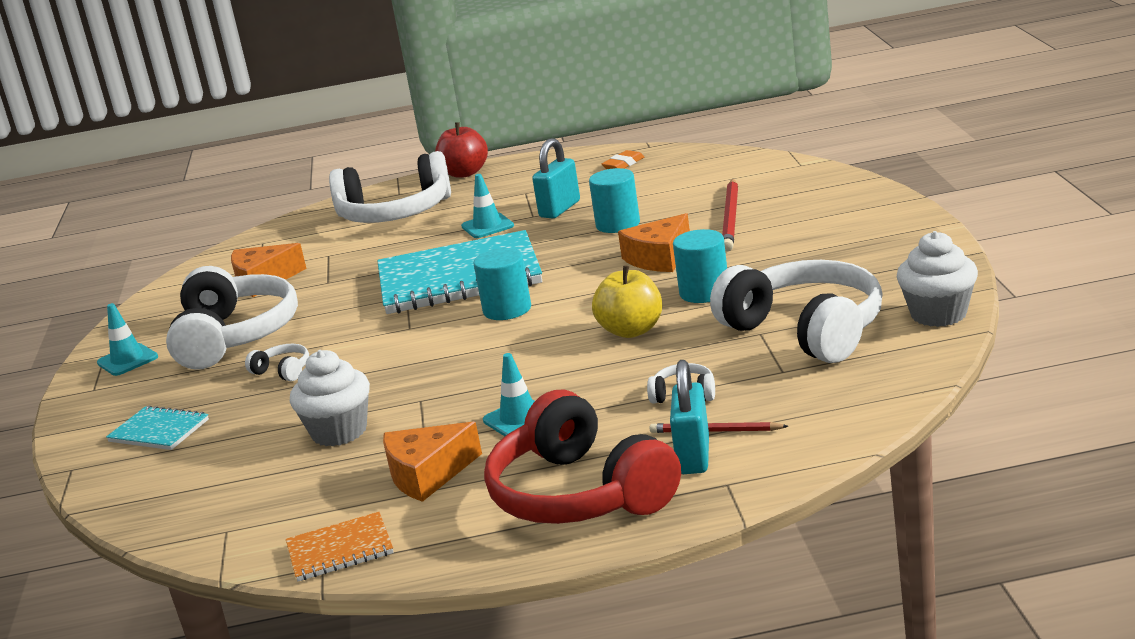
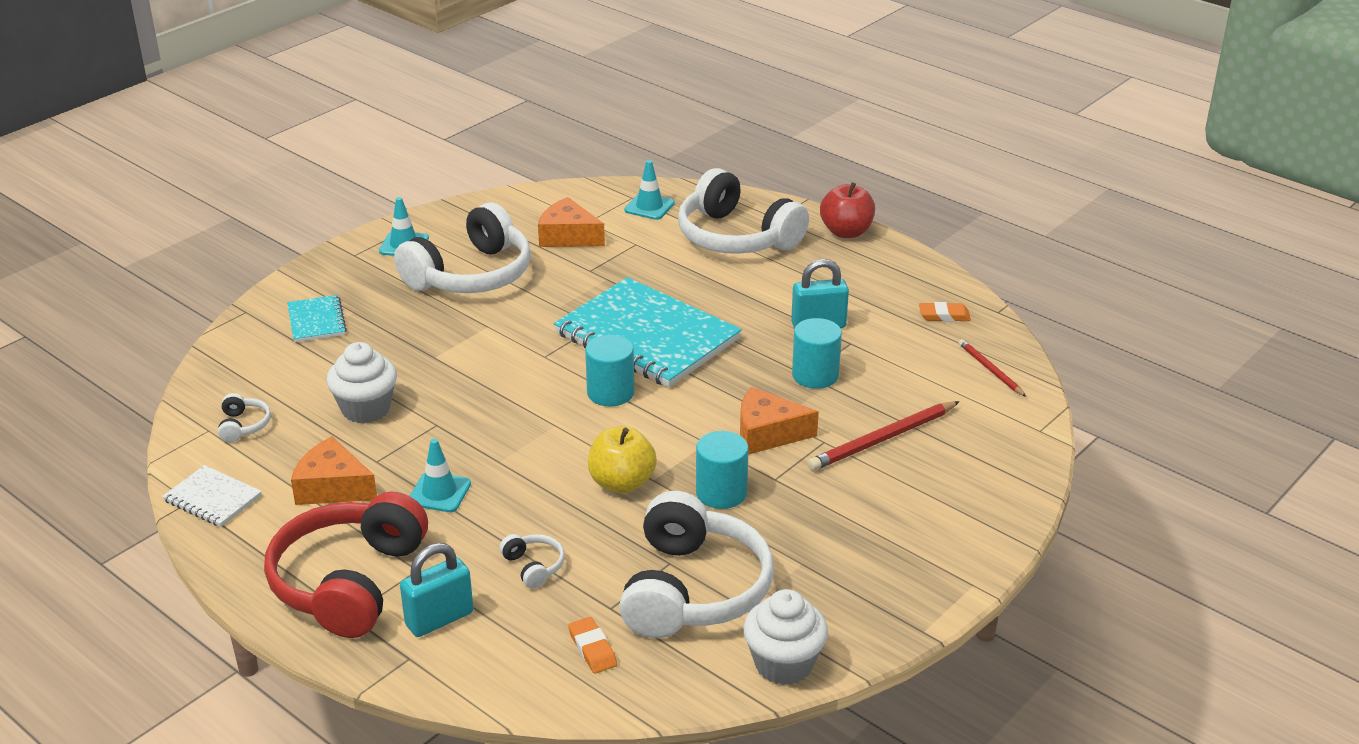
camera: 45 degrees right, 10 degrees up
white headphones [245,344,309,381] -> white headphones moved to [218,393,271,442]
orange notebook [286,512,394,581] -> white notebook [162,465,262,527]
turquoise traffic cone [461,174,514,238] -> turquoise traffic cone moved to [624,160,675,220]
red pencil [650,422,788,433] -> red pencil moved to [958,339,1026,397]
none -> orange eraser [568,617,617,674]

